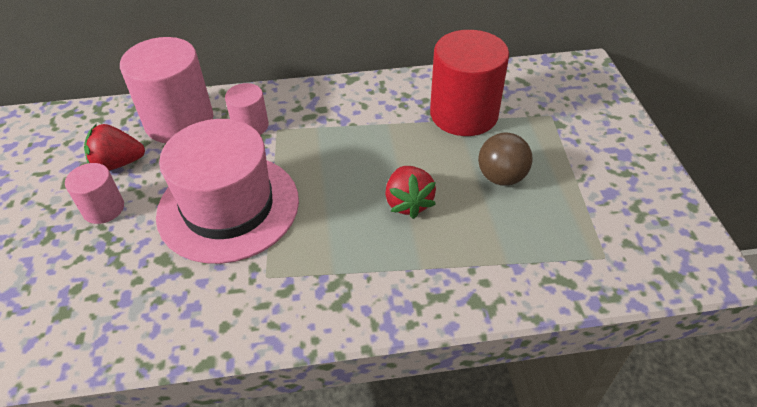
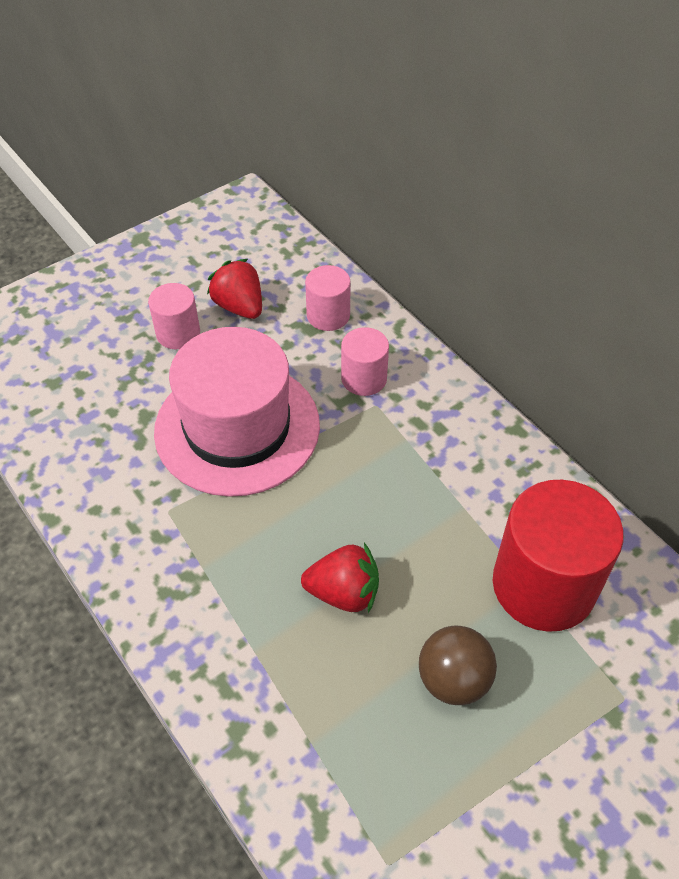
camera: 60 degrees right, 5 degrees up
pink cylinder [120,37,214,143] -> pink cylinder [305,265,351,331], size x0.52
red strawberry [385,166,436,219] -> red strawberry turned 135 degrees counterclockwise [301,543,379,613]

